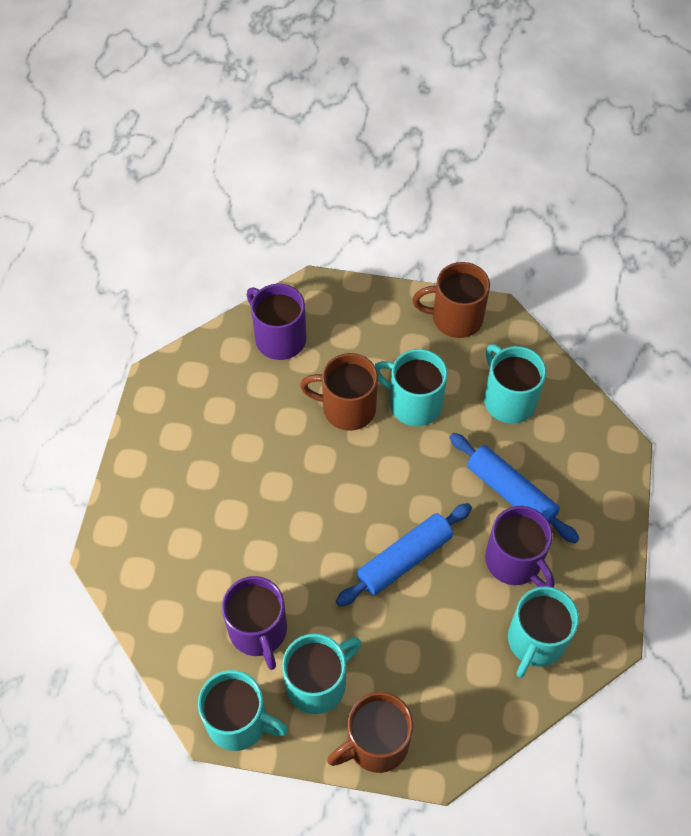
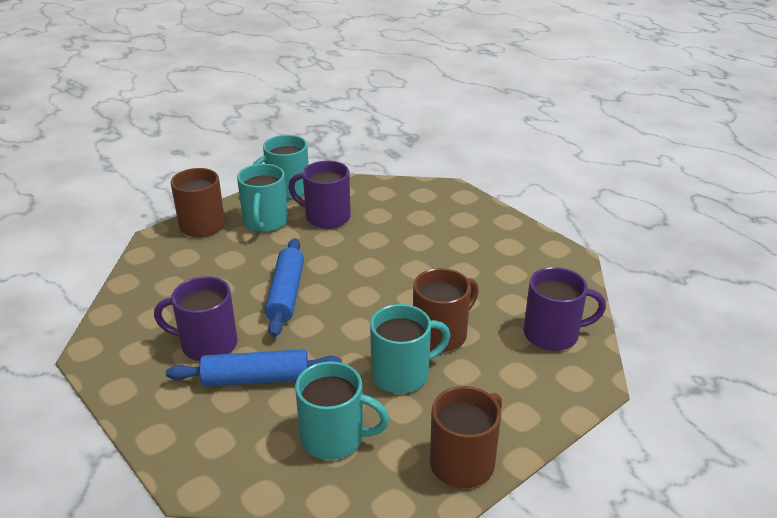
camera: 130 degrees right, 25 degrees down
turquoise mug [508,586,579,678] -> none

